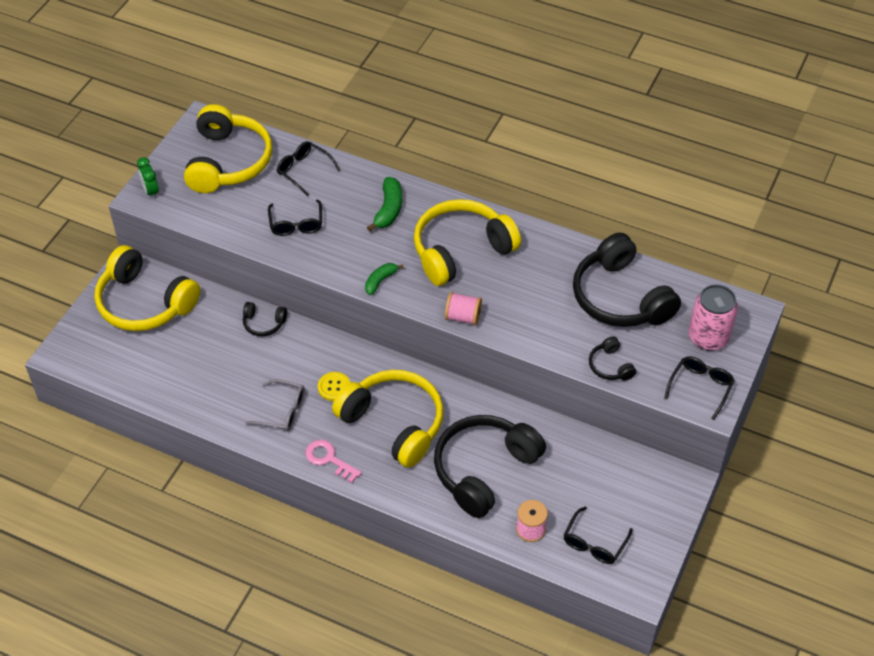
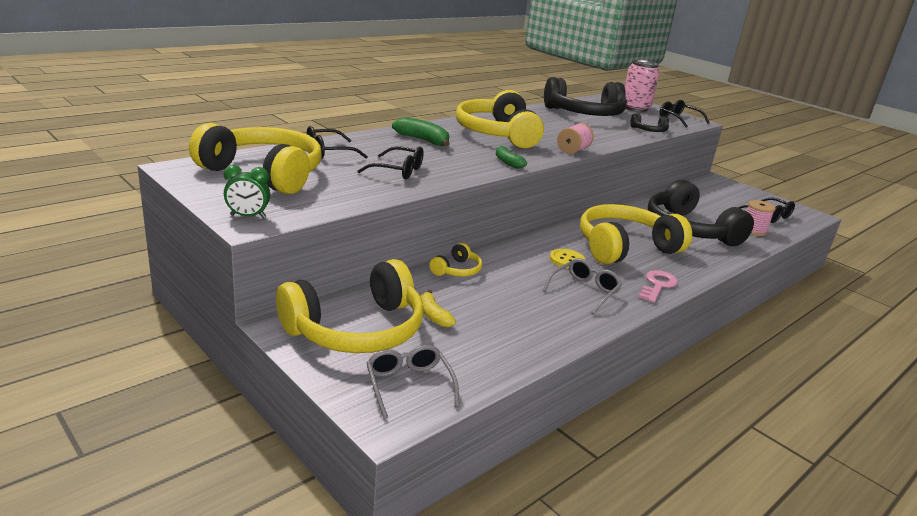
camera: 70 degrees left, 25 degrees down
black headphones [243,302,287,336] -> yellow headphones [429,243,482,277]
pink key [305,440,362,483] -> pink key turned 150 degrees clockwise [639,270,678,303]
none -> grey glasses [366,345,459,419]
none -> yellow banana [420,290,456,327]

